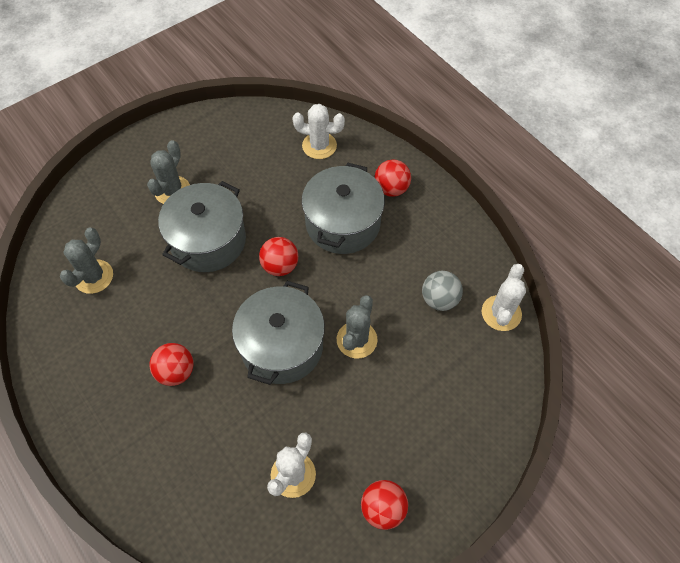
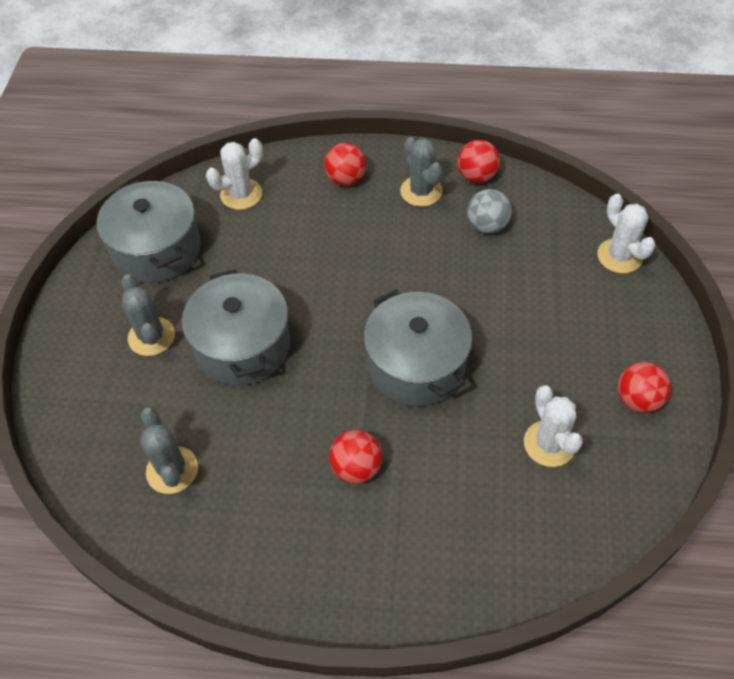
camera: 45 degrees left, 5 degrees down
red ball [259,237,298,276] -> red ball moved to [457,140,500,183]
grey pot [302,163,385,254] -> grey pot moved to [97,181,201,283]
grey cactus [337,295,377,358] -> grey cactus moved to [400,137,443,207]
white cactus [482,264,526,331] -> white cactus moved to [597,194,656,273]

